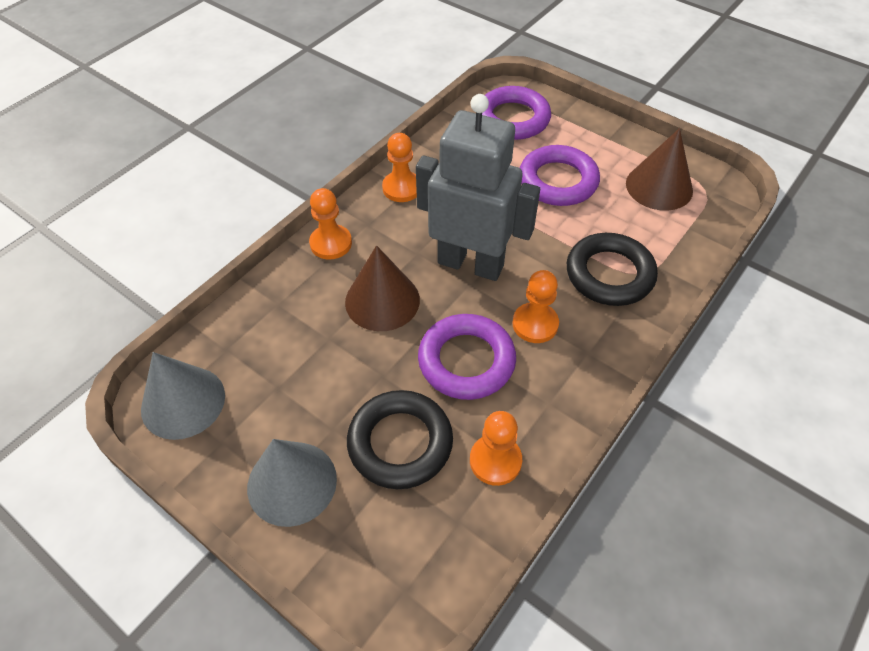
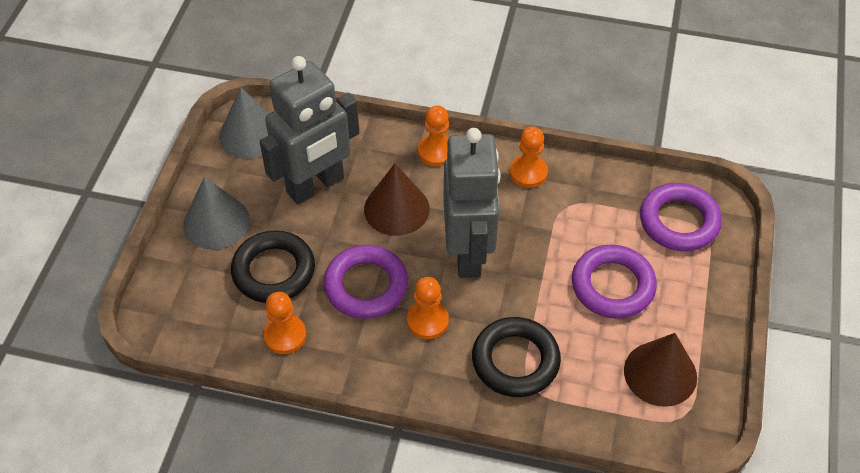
camera: 65 degrees right, 0 degrees up
none -> grey robot [260,56,359,205]

